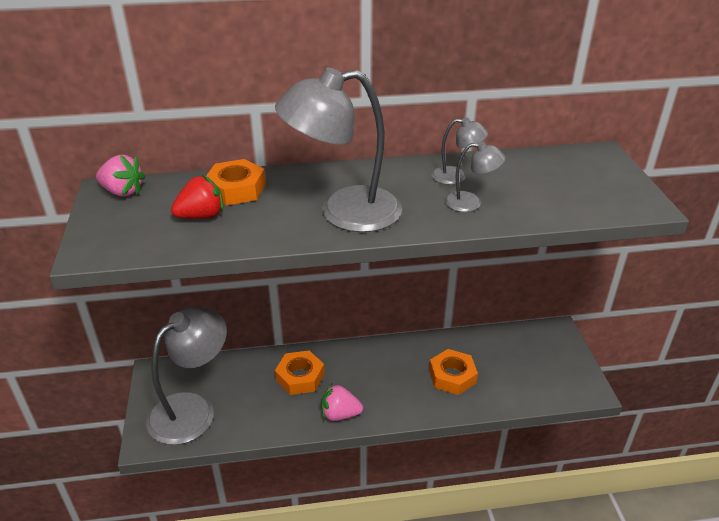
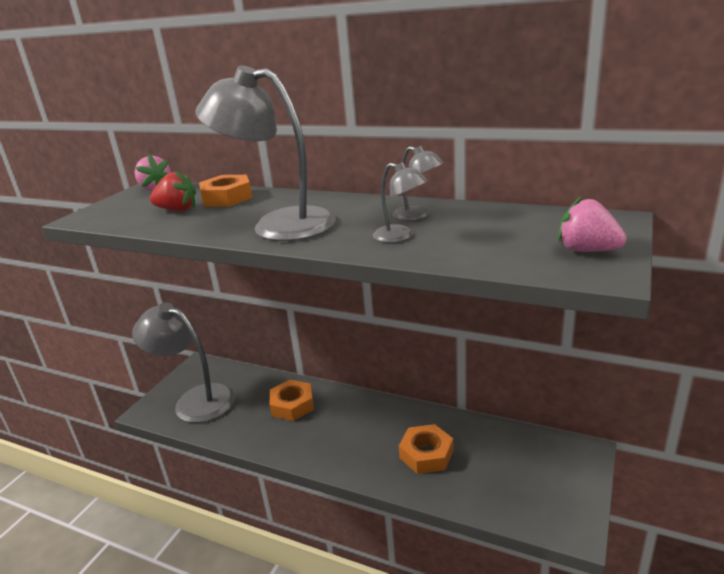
camera: 35 degrees right, 10 degrees down
grey lamp [146,307,227,445] -> grey lamp turned 135 degrees counterclockwise [132,302,235,423]
pink strawberry [322,384,363,421] -> pink strawberry moved to [558,196,627,252]

